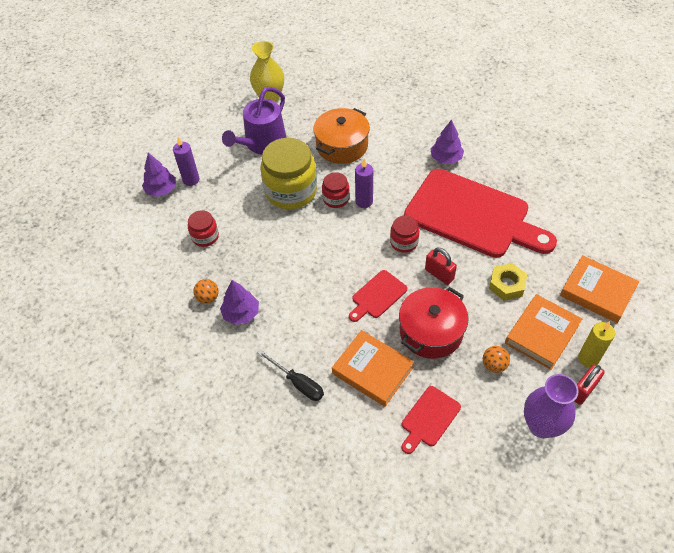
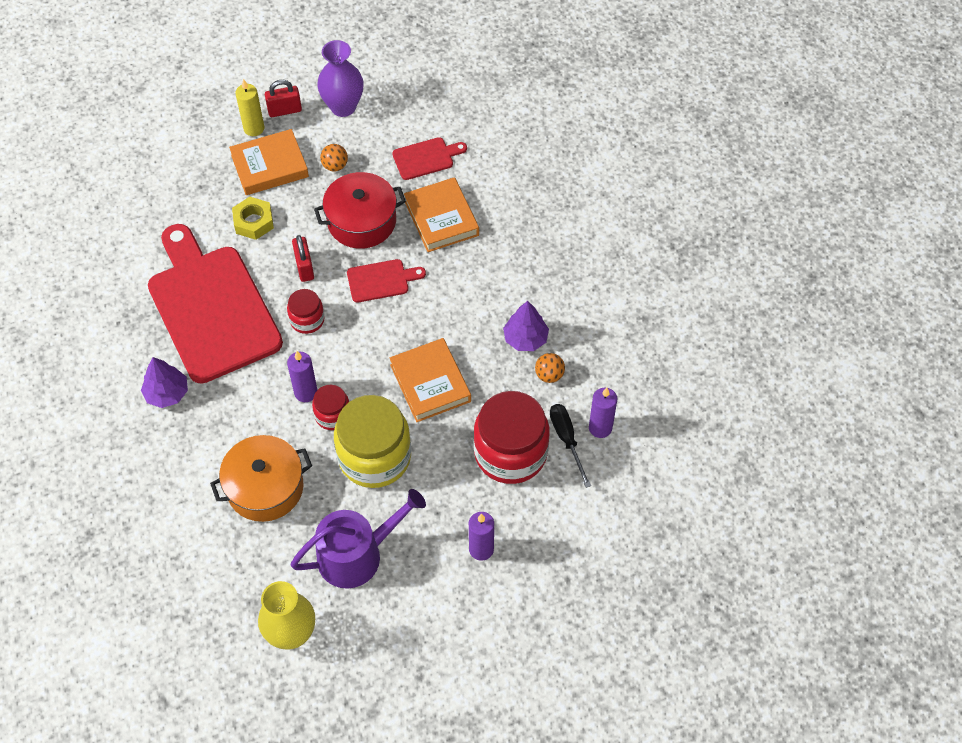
camera: 150 degrees left, 5 degrees up
purple tree [142,153,176,197] -> none
red jar [188,210,219,247] -> red jar [473,391,549,484], size x1.99
black screwdriver [258,350,324,401] -> black screwdriver moved to [550,404,591,488]
orange book [560,255,639,323] -> orange book moved to [389,338,471,422]
none -> purple candle [589,388,617,438]

